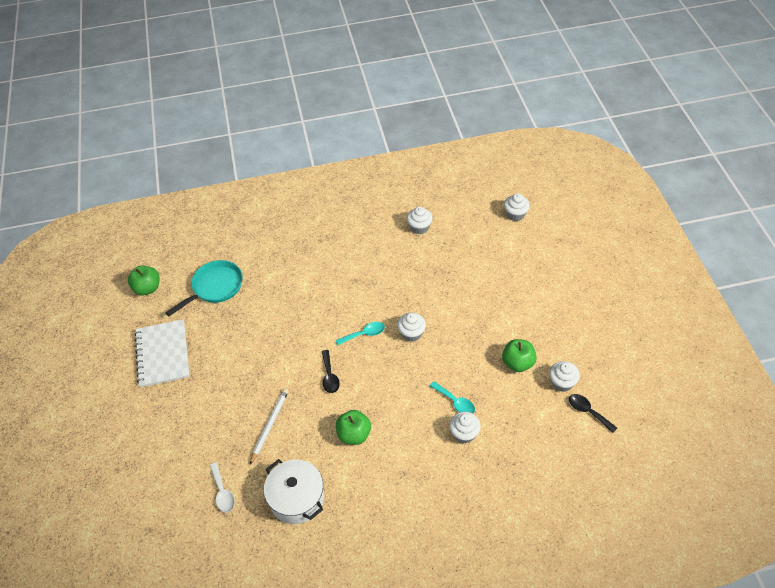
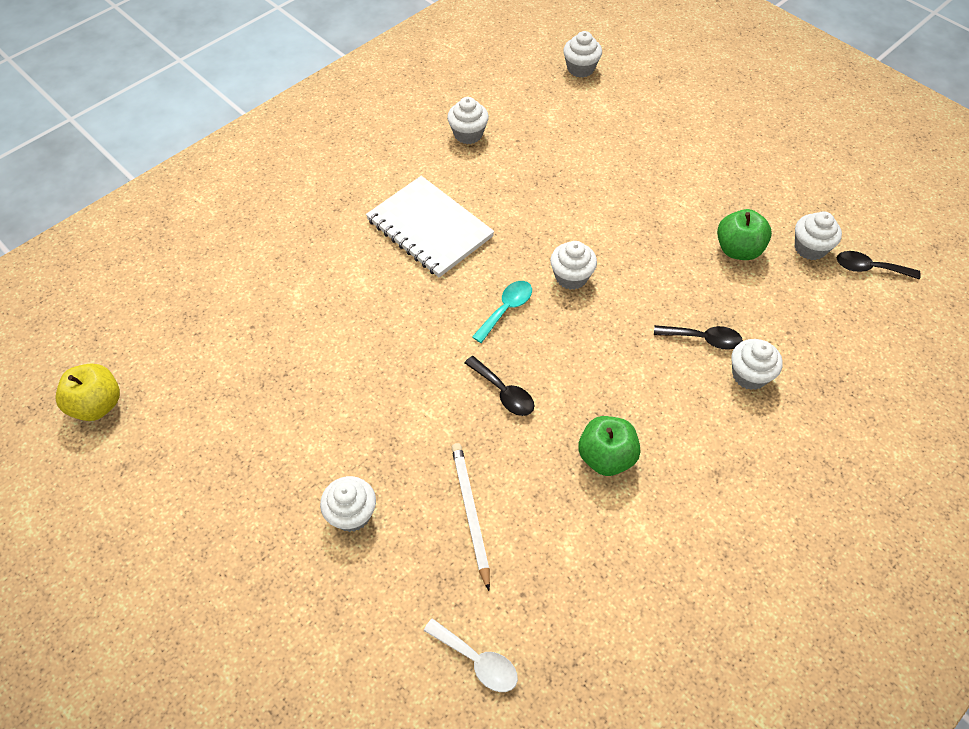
camera: 35 degrees left, 5 degrees up
green apple [128,265,160,295] -> yellow apple [56,364,120,421]
white notebook [135,319,190,387] -> white notebook moved to [366,176,494,278]
turquoise pan [165,260,243,316] -> none
white pot [264,459,324,524] -> none
turquoise spoon [430,381,475,414] -> black spoon [654,325,743,350]
none -> white cupcake [320,476,376,532]

